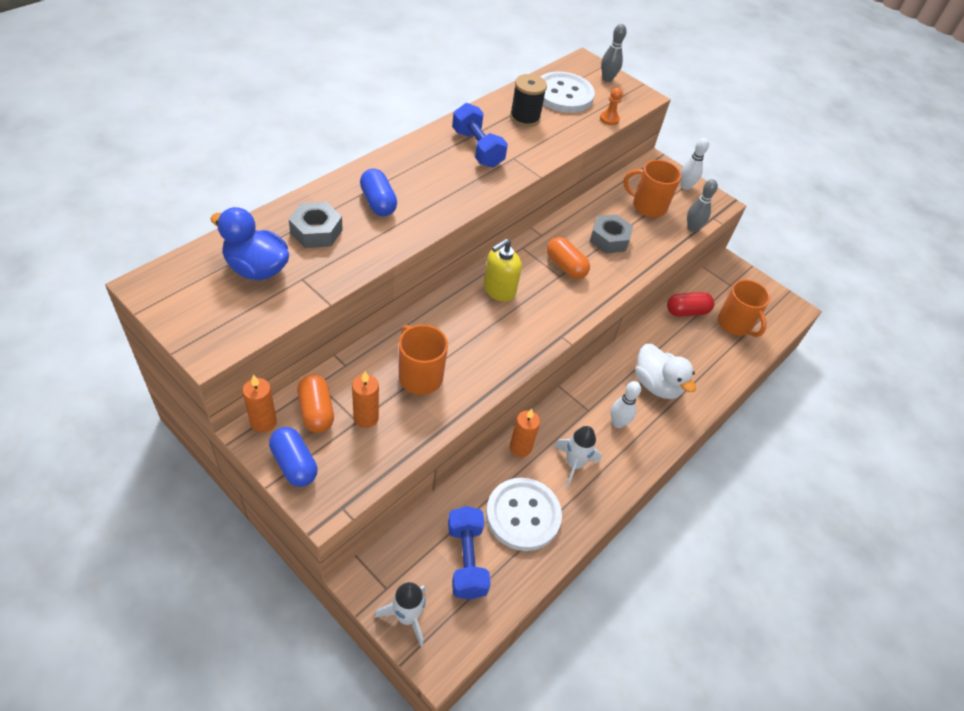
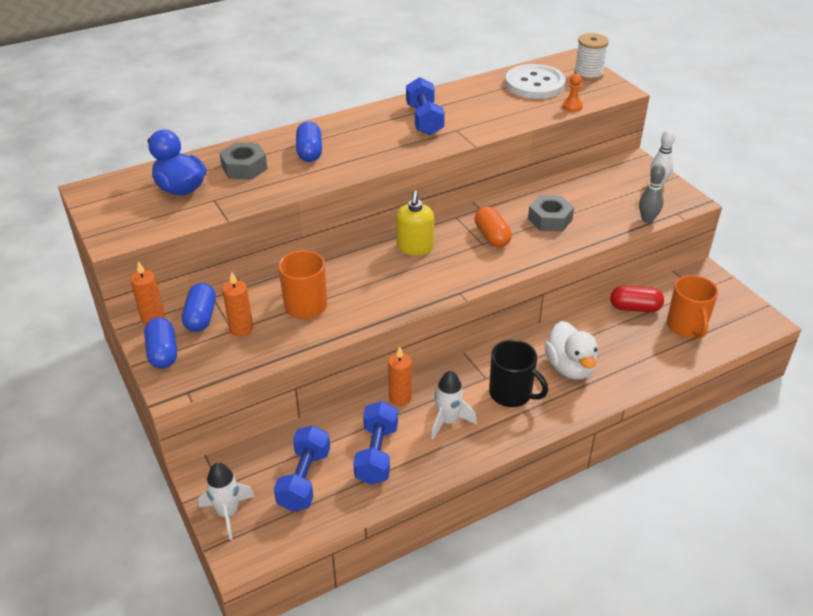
camera: 25 degrees right, 10 degrees down
orange capsule [298,374,334,433] -> blue capsule [182,283,216,332]
yellow soap dispenser [483,239,522,302] -> yellow soap dispenser turned 60 degrees counterclockwise [396,191,434,256]
white button [486,478,562,551] -> blue dumbbell [353,401,398,485]
black spool [510,74,547,127] -> none
grey bowling pin [601,24,627,82] -> white spool [574,33,609,81]
white bowling pin [611,381,641,428] -> black mug [489,340,548,407]
orange mug [624,160,682,218] -> none

